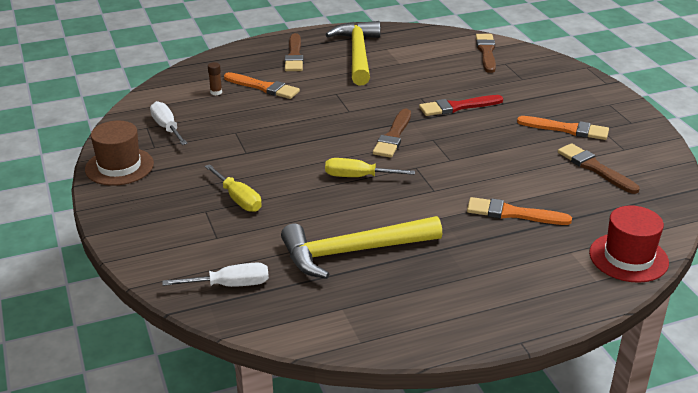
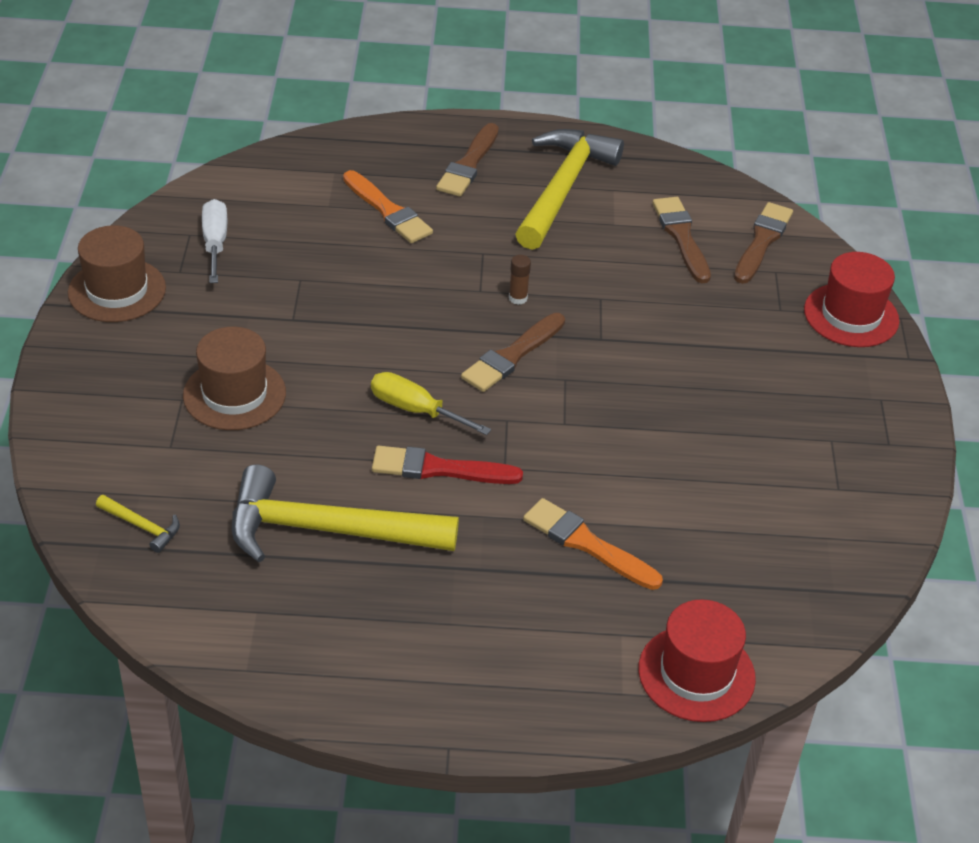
camera: 20 degrees right, 10 degrees up
white screwdriver [162,263,269,287] -> yellow hammer [96,495,180,553]
yellow screwdriver [205,164,262,212] -> brown hat [183,327,286,430]
brown glue stick [208,62,222,96] -> brown glue stick moved to [509,255,531,305]
red brush [419,95,503,116] -> red brush moved to [372,446,523,484]
orange brush [517,116,609,140] -> none
brown brush [558,143,640,194] -> brown brush moved to [652,197,711,283]
none -> red hat [804,252,899,347]

